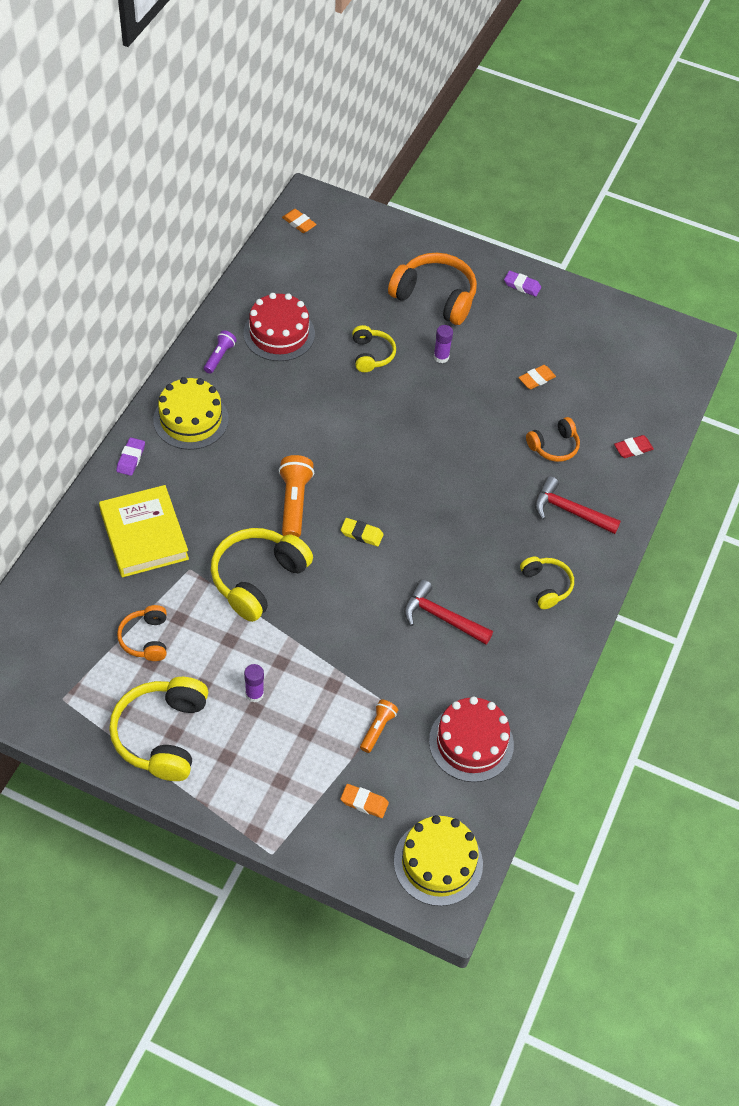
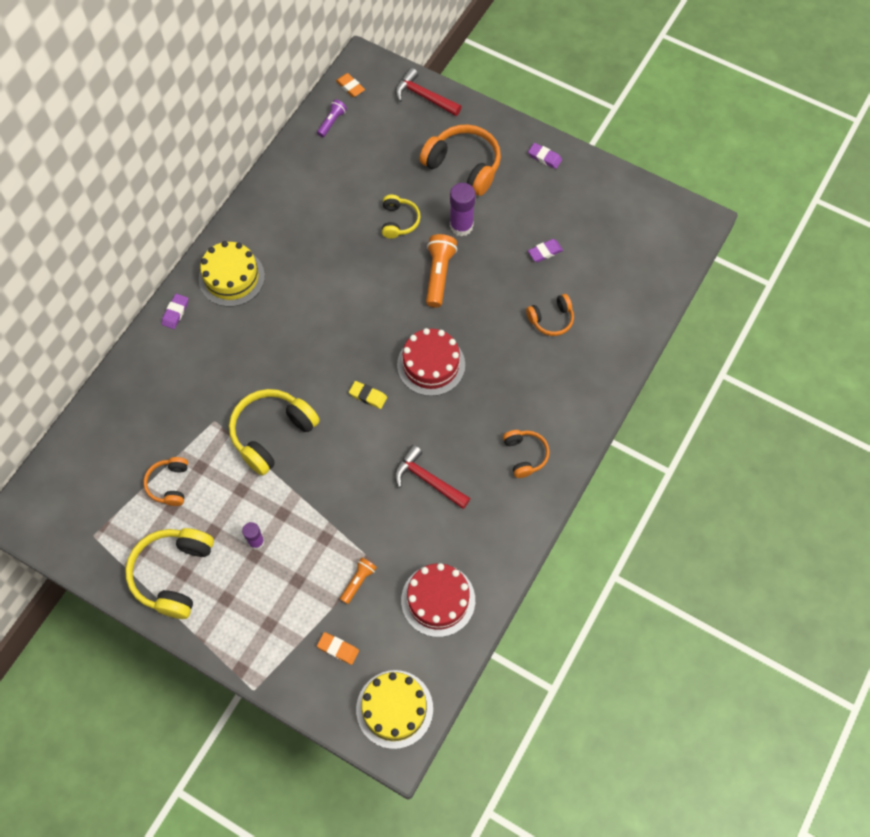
camera: 10 degrees right, 10 degrees up
yellow book [99,485,189,577] -> none
purple flashlight [204,330,237,374] -> purple flashlight moved to [317,99,347,137]
red cake [243,293,315,361] -> red cake moved to [397,328,465,396]
orange flashlight [278,455,314,538] -> orange flashlight moved to [426,234,457,308]
purple glue stick [433,325,453,363] -> purple glue stick [450,183,475,236], size x1.65
orange eraser [518,365,556,389] -> purple eraser [528,239,563,262]
yellow headphones [520,557,574,609] -> orange headphones [503,430,550,478]
red hammer [535,476,621,534] -> red hammer moved to [395,68,462,116]
red eraser [614,435,654,458] -> none

